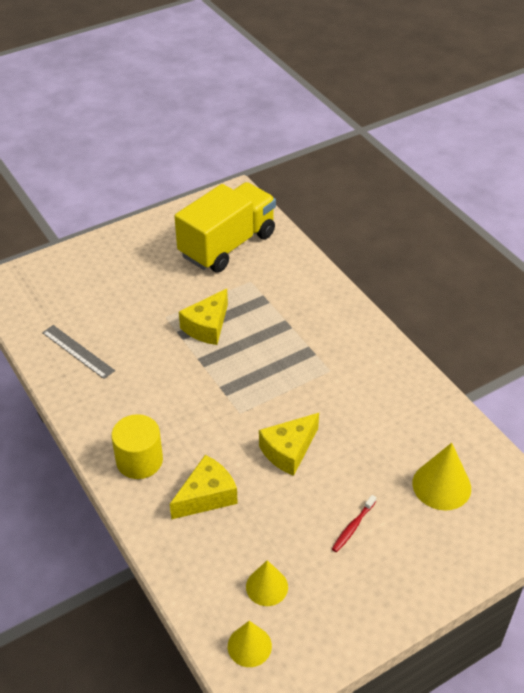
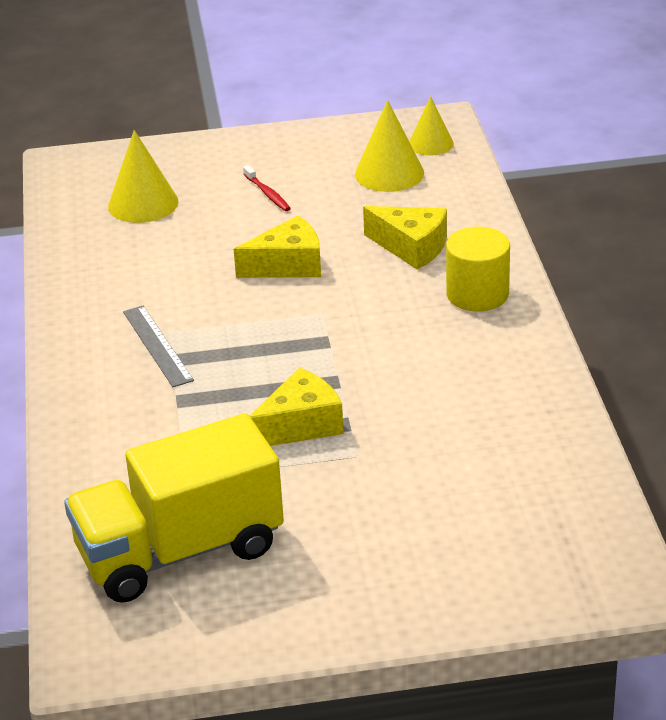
camera: 155 degrees left, 10 degrees down
grey ruler [42,325,115,379] -> grey ruler moved to [123,306,194,387]
yellow cheese [170,455,238,519] -> yellow cheese turned 135 degrees counterclockwise [363,206,447,270]
yellow cone [246,560,288,606] -> yellow cone [355,100,424,192], size x1.50
red toothbrush [332,495,376,552] -> red toothbrush turned 90 degrees clockwise [243,165,291,211]

